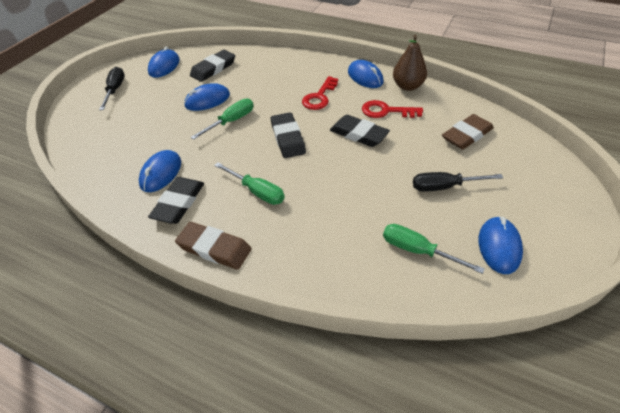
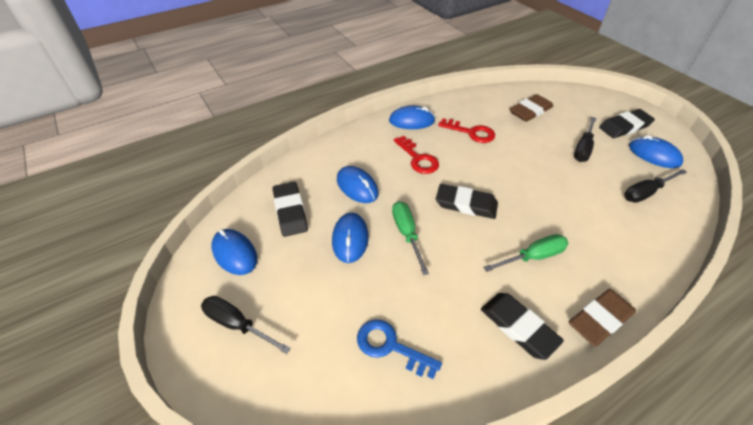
camera: 60 degrees left, 0 degrees up
blue mouse [139,150,181,192] -> blue mouse moved to [337,166,379,203]
black eraser [330,115,390,147] -> black eraser moved to [599,109,655,138]
red key [362,100,423,118] -> red key turned 105 degrees counterclockwise [438,118,495,143]
green screwdriver [383,224,485,274] -> black screwdriver [624,169,687,203]
brown pear [393,35,427,91] -> none
brown eraser [442,114,494,150] -> brown eraser turned 60 degrees clockwise [509,94,553,122]
none -> blue key [357,319,442,379]

